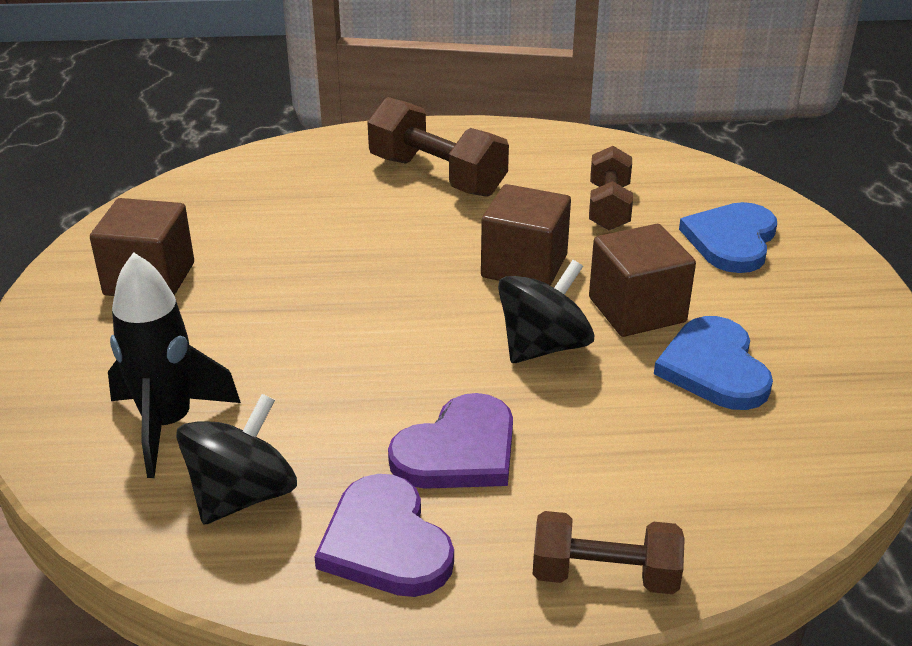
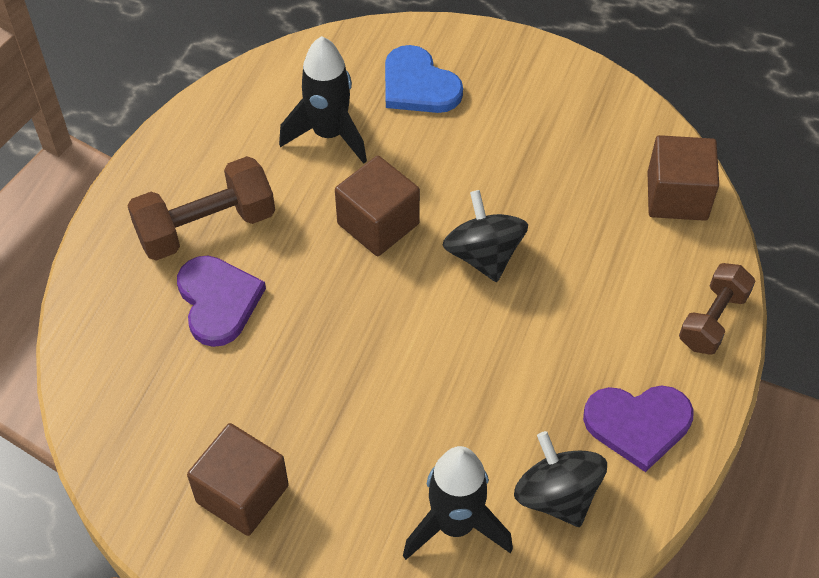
camera: 65 degrees left, 20 degrees up
purple heart [388,393,513,489] -> purple heart moved to [177,256,266,347]
brown dumbbell [589,146,633,230] -> black rocket [279,36,367,164]
brown cube [589,224,696,337] -> brown cube moved to [647,135,719,221]
blue heart [654,316,773,410] -> none

